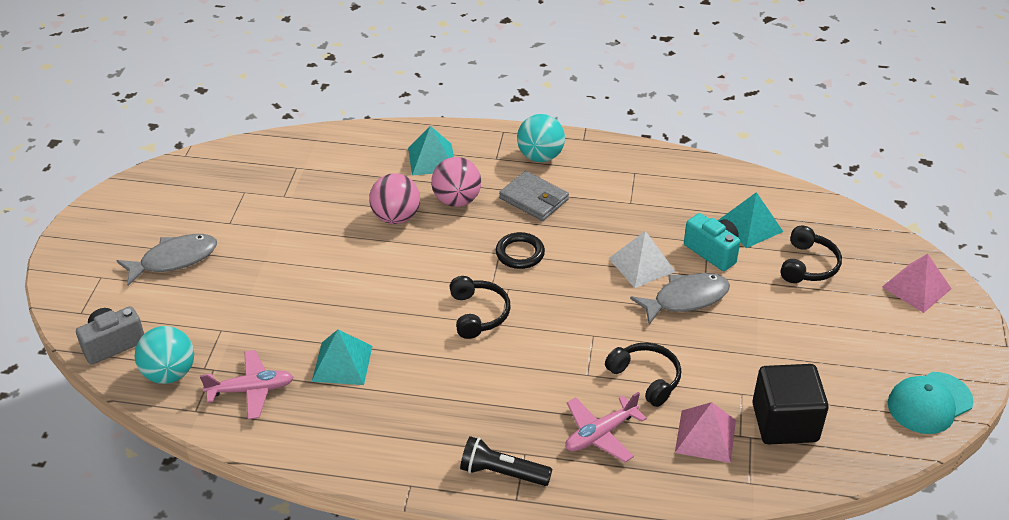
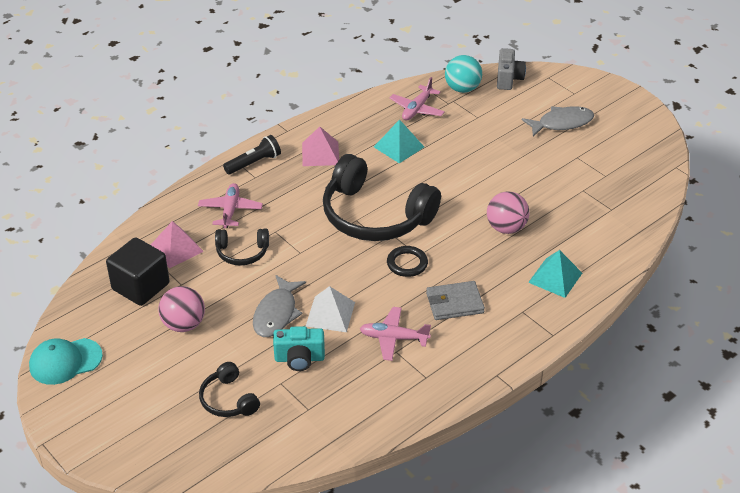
camera: 130 degrees right, 0 degrees up
grey fish [116,234,217,286] -> grey fish turned 120 degrees counterclockwise [522,106,594,136]
pink ball [431,157,481,207] -> pink ball moved to [158,286,205,332]
black headphones [450,276,510,339] -> black headphones [323,154,441,241], size x2.11
turquoise ball [517,114,565,162] -> none
turquoise pyramid [718,192,783,248] -> none
pink pyramid [882,254,952,313] -> pink pyramid moved to [302,126,339,166]
turquoise cap [888,372,974,434] -> turquoise cap turned 120 degrees counterclockwise [29,338,103,385]
none -> pink plane [360,307,431,361]

